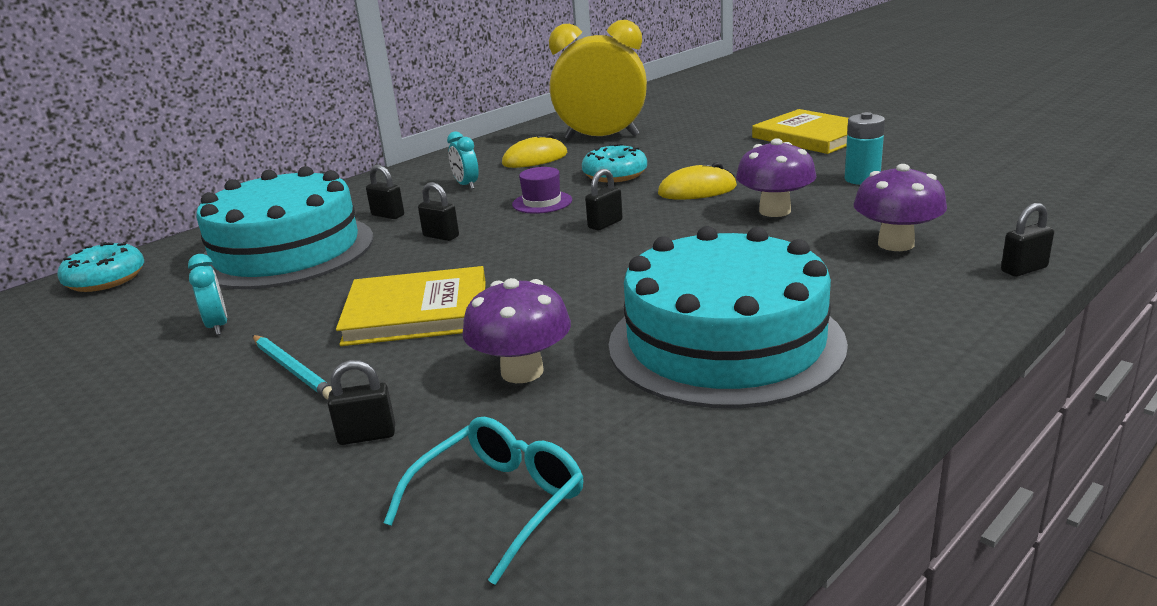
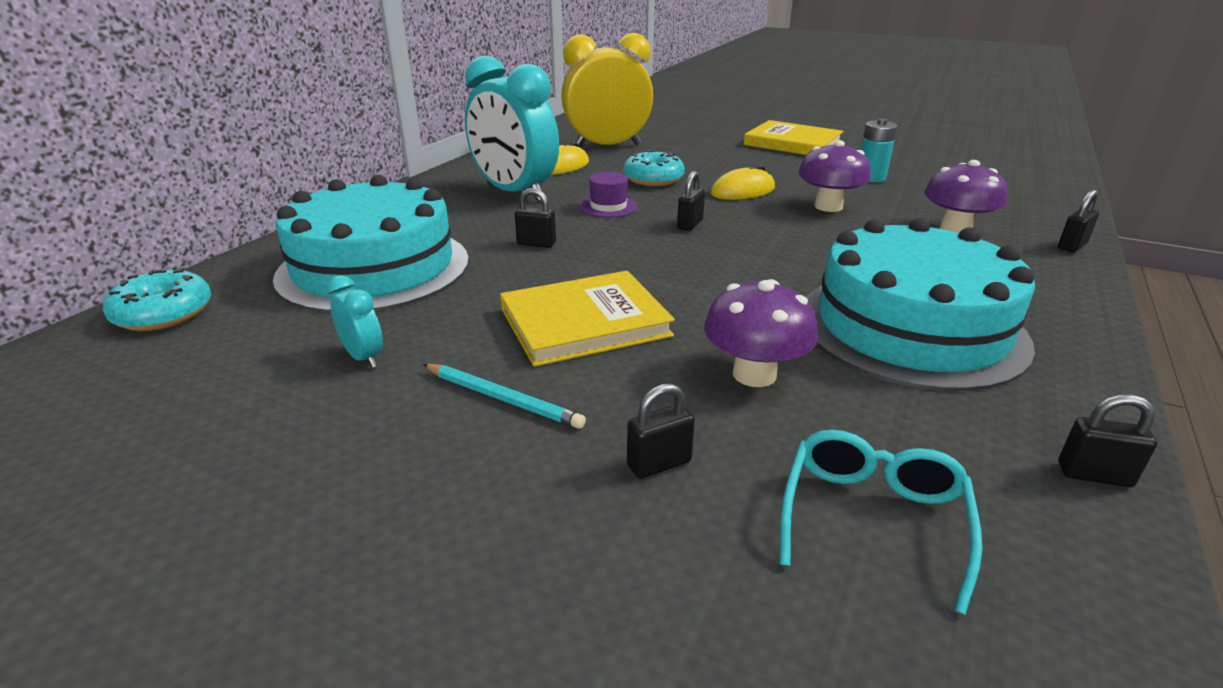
camera: 20 degrees left, 5 degrees up
black padlock [366,165,404,219] -> black padlock moved to [1058,394,1157,487]
turquoise clock [447,131,479,189] -> turquoise clock [465,56,559,202], size x2.42

